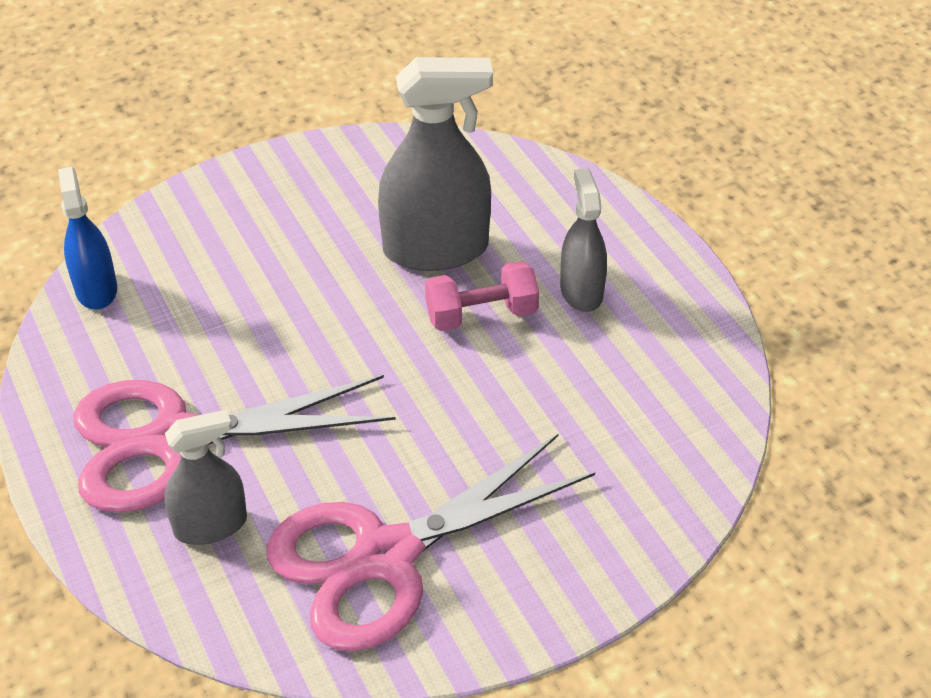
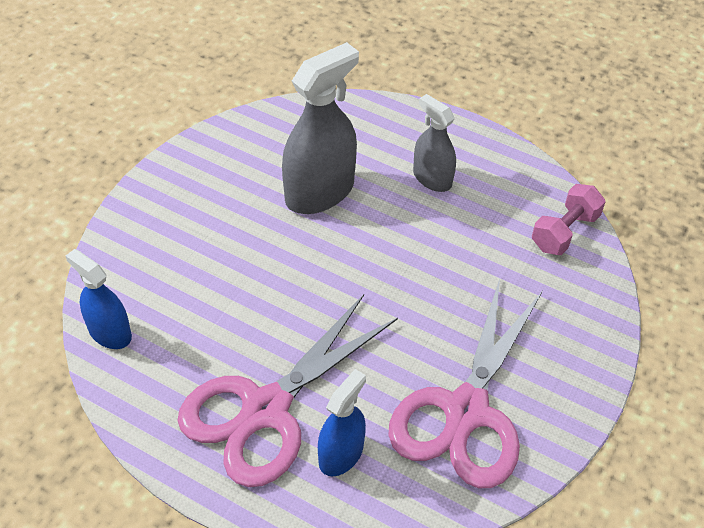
camera: 35 degrees left, 5 degrees up
grey spray bottle [164,410,247,545] -> blue spray bottle [318,369,366,476]
pink dumbbell [425,261,539,331] -> pink dumbbell moved to [532,184,606,255]

